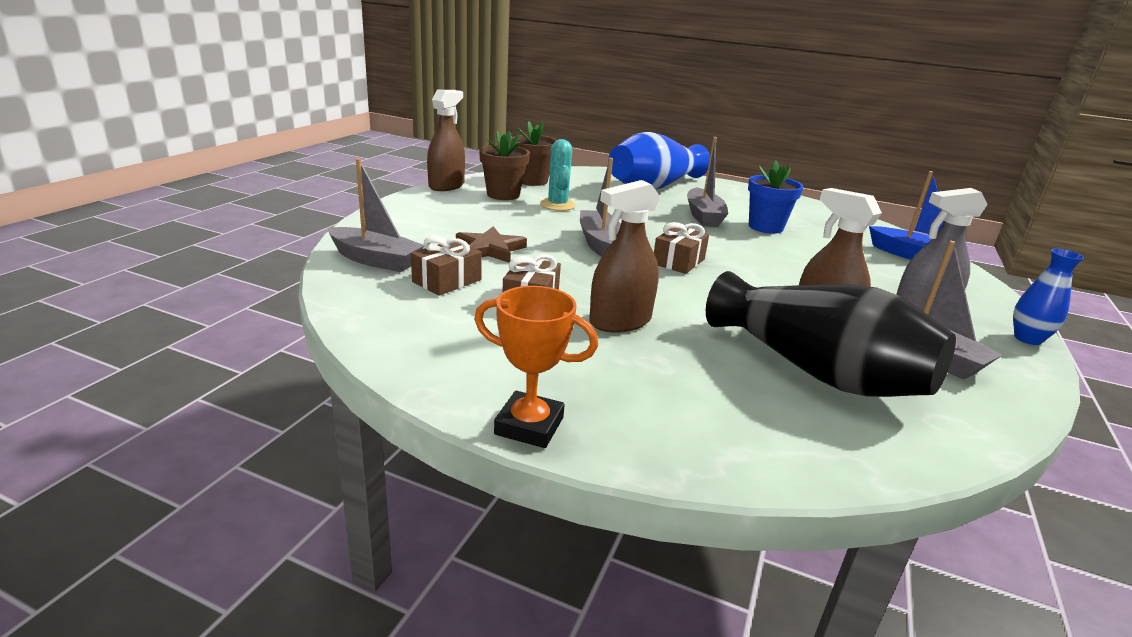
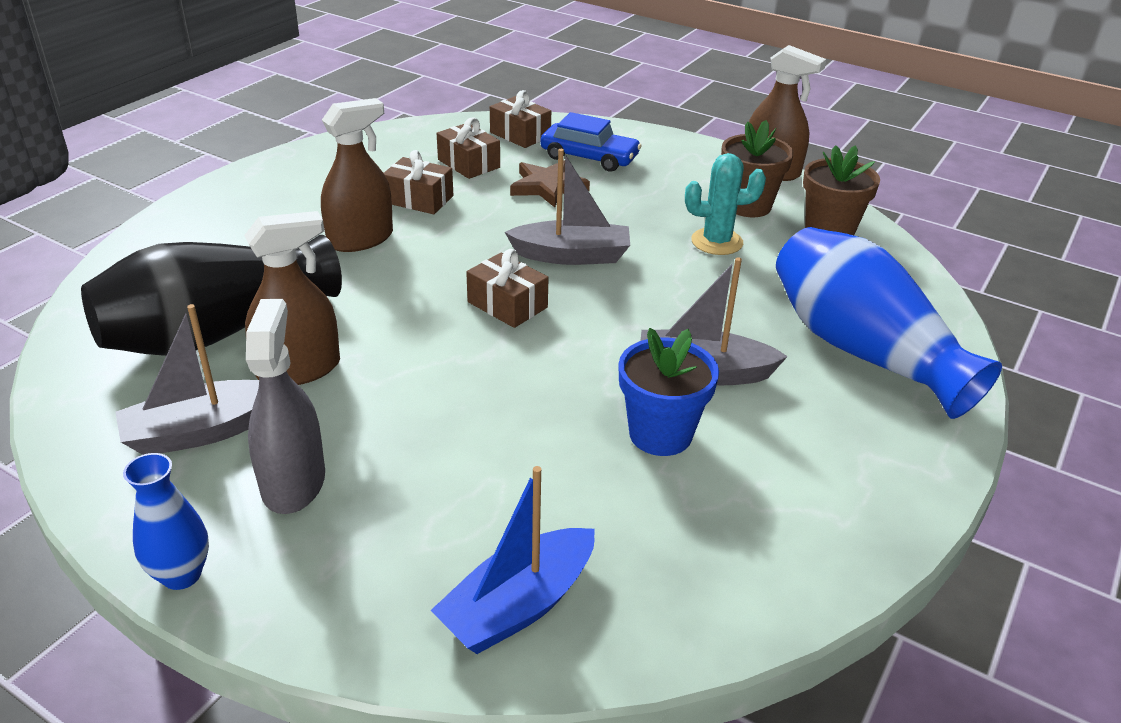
camera: 100 degrees right, 10 degrees up
grey boat [328,158,424,272] -> brown gift [490,90,551,148]
orange trophy [474,286,598,448] -> none
brown spray bottle [589,180,660,333] -> brown spray bottle turned 75 degrees clockwise [321,98,393,252]
none -> blue car [540,112,642,172]

